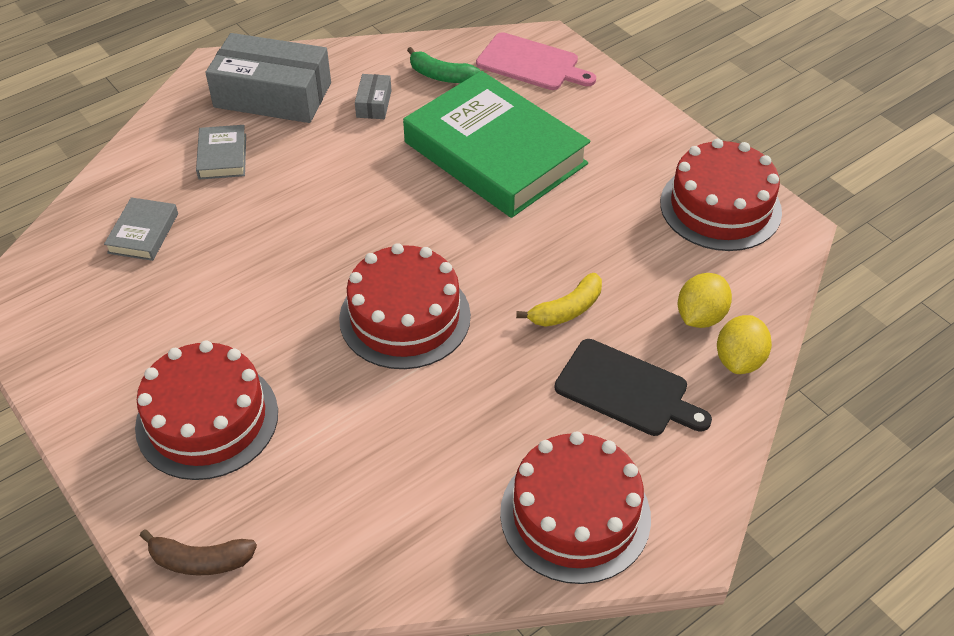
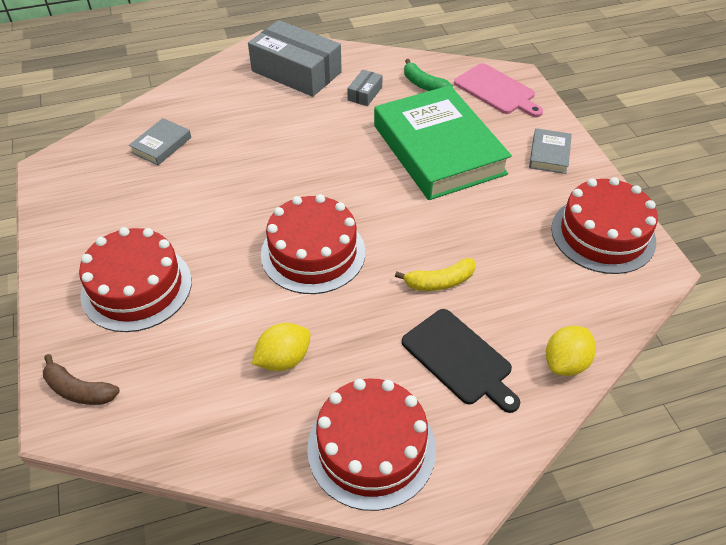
camera: 20 degrees right, 0 degrees up
grey book [196,125,246,180] -> grey book moved to [529,128,572,174]
yellow lemon [678,273,732,328] -> yellow lemon moved to [252,323,311,371]

